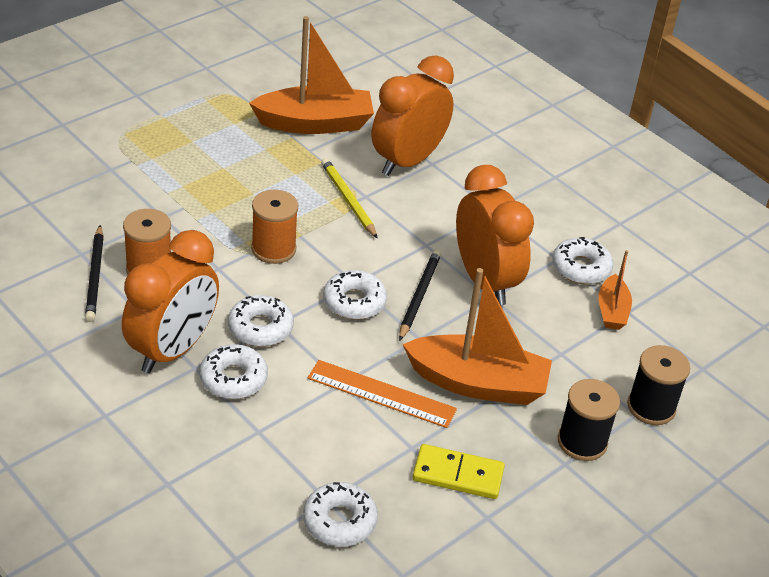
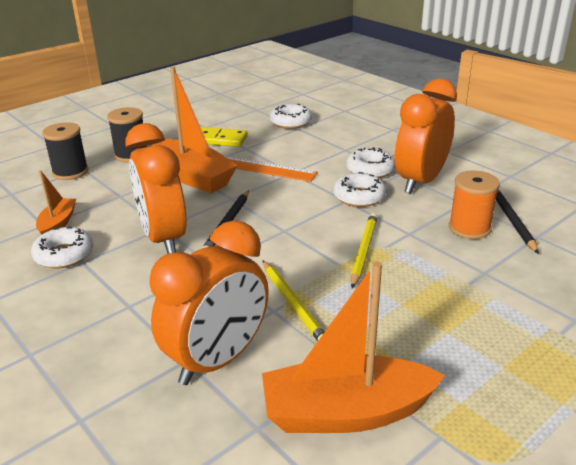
camera: 175 degrees left, 10 degrees down
orange spool [251,190,298,264] -> yellow pencil [351,213,378,288]
white donut [323,270,387,320] -> none
orange boat [403,268,552,405] -> orange boat turned 150 degrees counterclockwise [152,67,238,193]

